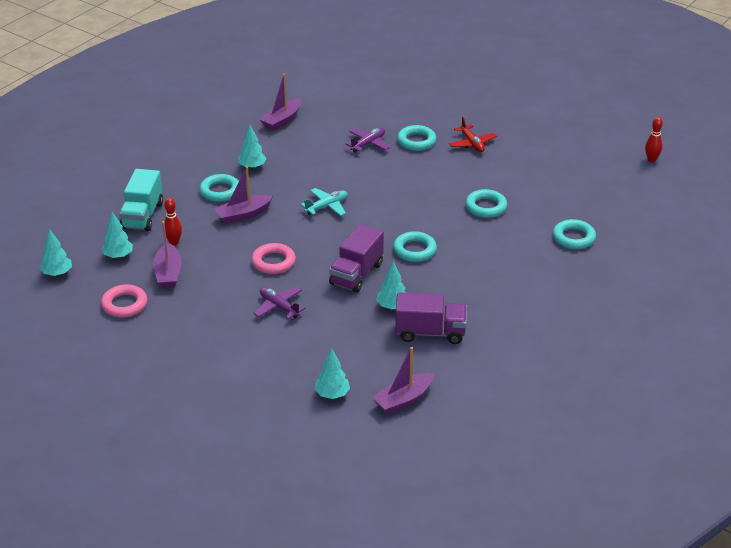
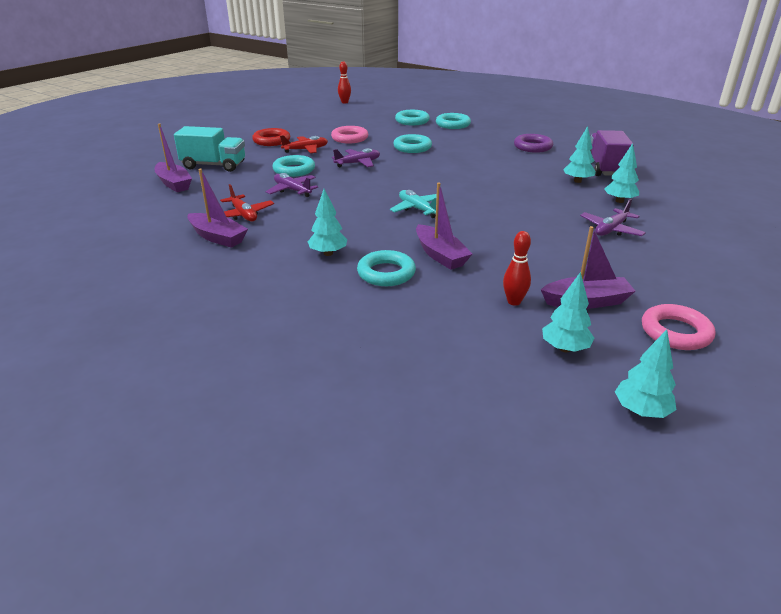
camera: 90 degrees left, 5 degrees down
turquoise truck [119,169,163,231] -> turquoise truck moved to [174,126,245,172]
pink ring [251,243,296,274] -> pink ring moved to [331,126,369,143]
turquoise tree [315,348,350,399] -> turquoise tree moved to [604,143,639,203]
purple truck [329,224,384,293] -> none
purple boat [372,347,435,414] -> purple boat moved to [155,124,192,192]
turquoise ring [393,231,437,262] -> turquoise ring moved to [395,110,430,125]
none -> red plane [220,184,274,222]
none -> red ring [252,128,290,146]
none -> purple plane [332,148,380,167]
none -> purple ring [514,134,553,153]

